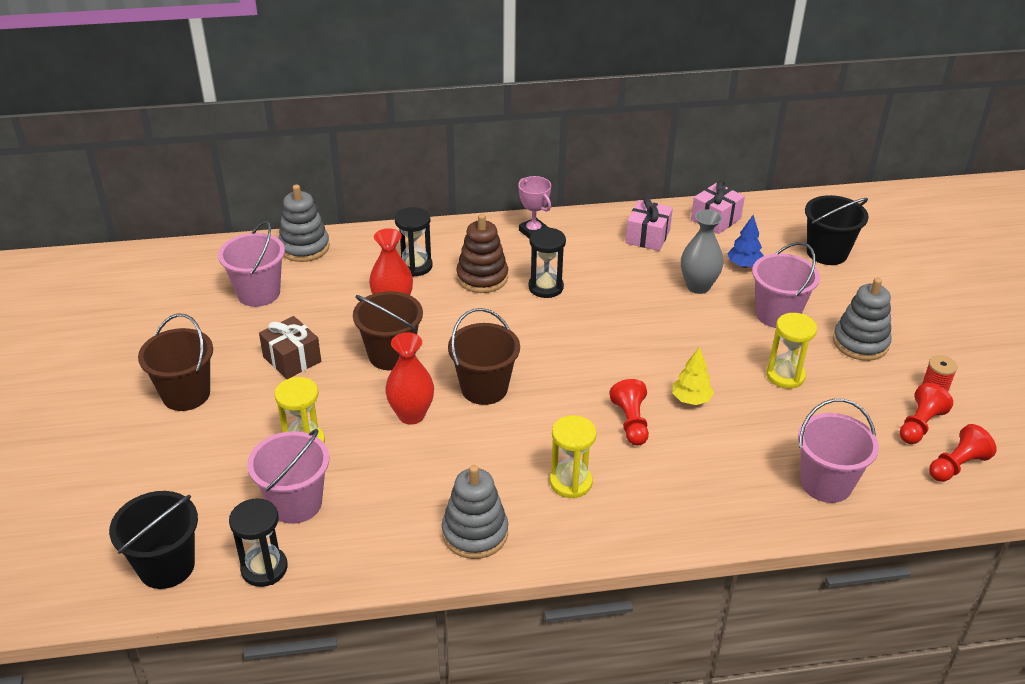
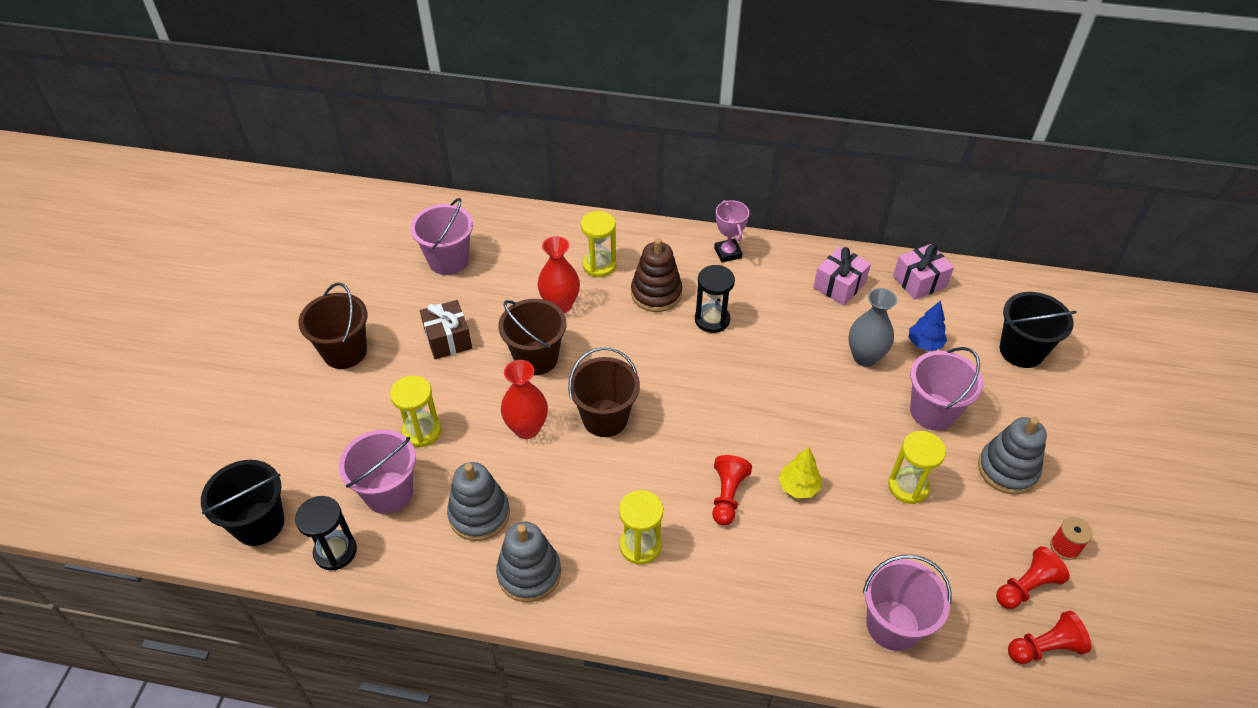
camera: 20 degrees right, 10 degrees up
grey stacking toy [278,185,330,262] -> grey stacking toy moved to [447,462,510,541]
black hourglass [395,207,432,277] -> yellow hourglass [581,211,616,277]

